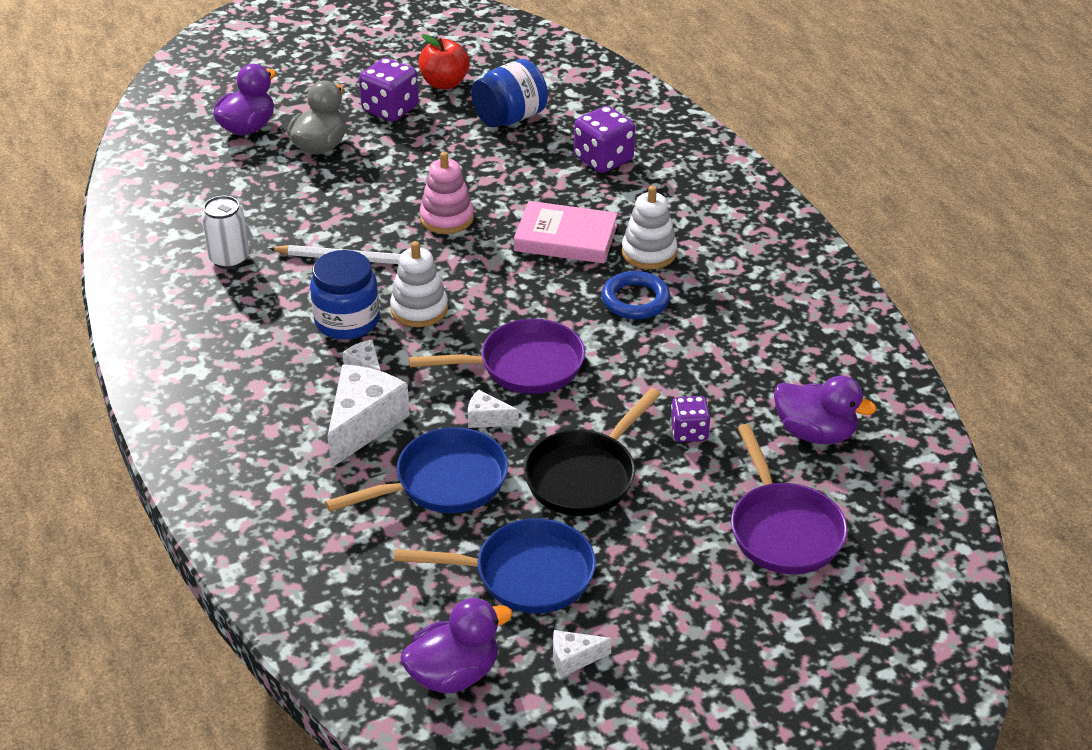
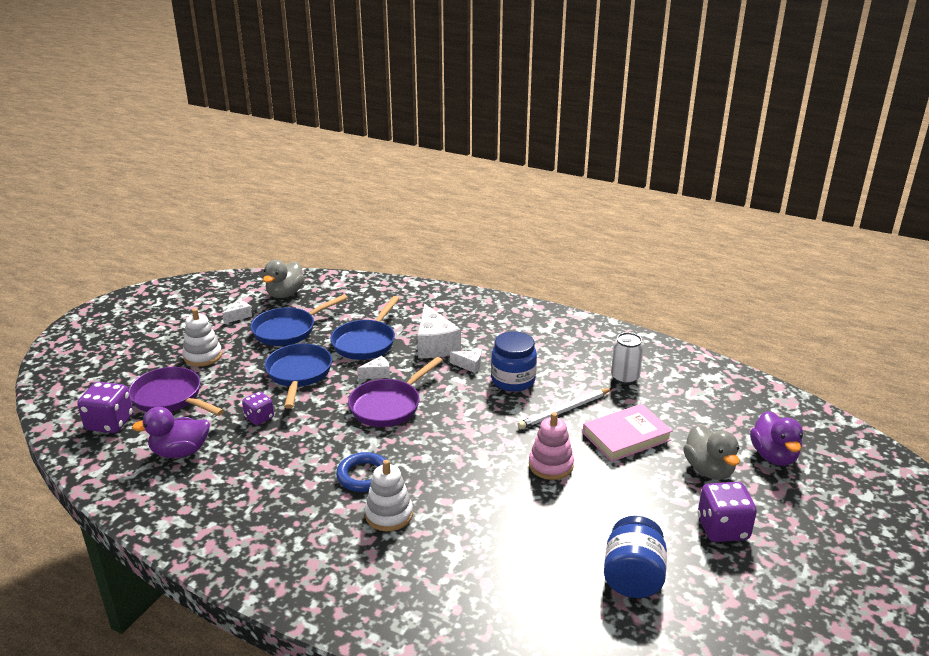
camera: 140 degrees right, 10 degrees down
white stacking toy [390,241,448,327] -> white stacking toy moved to [182,308,222,367]
purple duck [400,598,513,693] -> grey duck [263,260,305,298]
red apple [418,34,470,89] -> none
pink book [514,201,618,264] -> pink book moved to [583,404,673,462]
black pan [523,388,661,516] -> blue pan [265,344,332,409]
purple dice [574,106,635,173] -> purple dice moved to [77,382,133,433]

